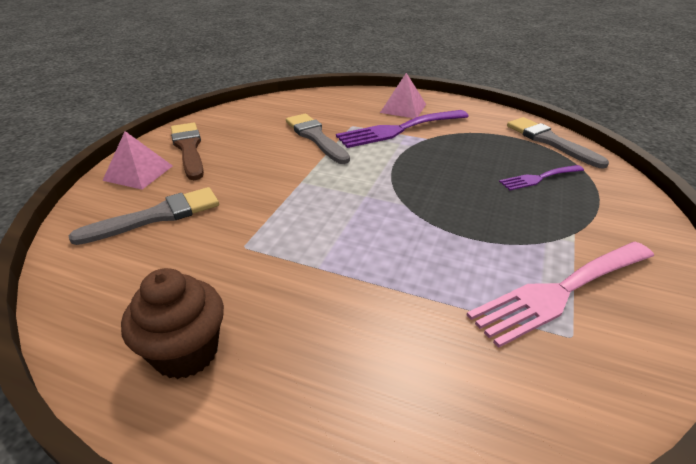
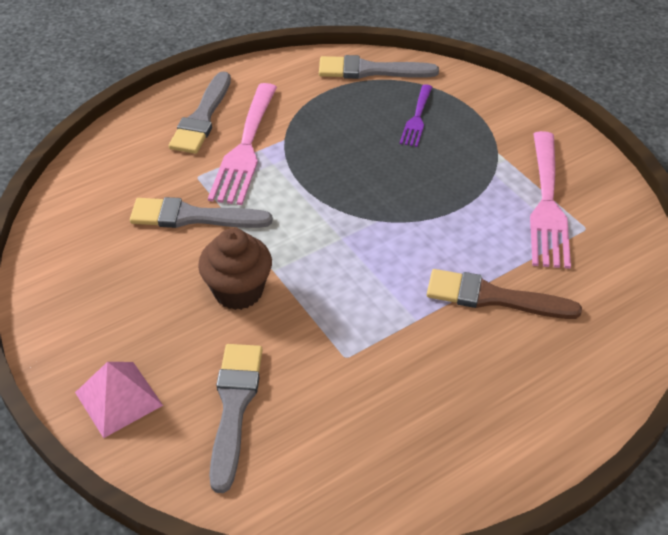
camera: 55 degrees left, 10 degrees up
brown cupcake [121,268,224,379] -> brown cupcake moved to [198,228,272,310]
brown brush [171,123,204,180] -> brown brush moved to [427,269,582,319]
purple fork [336,110,469,148] -> pink fork [208,83,277,205]
pink pyramid [380,73,426,118] -> grey brush [169,72,231,154]

